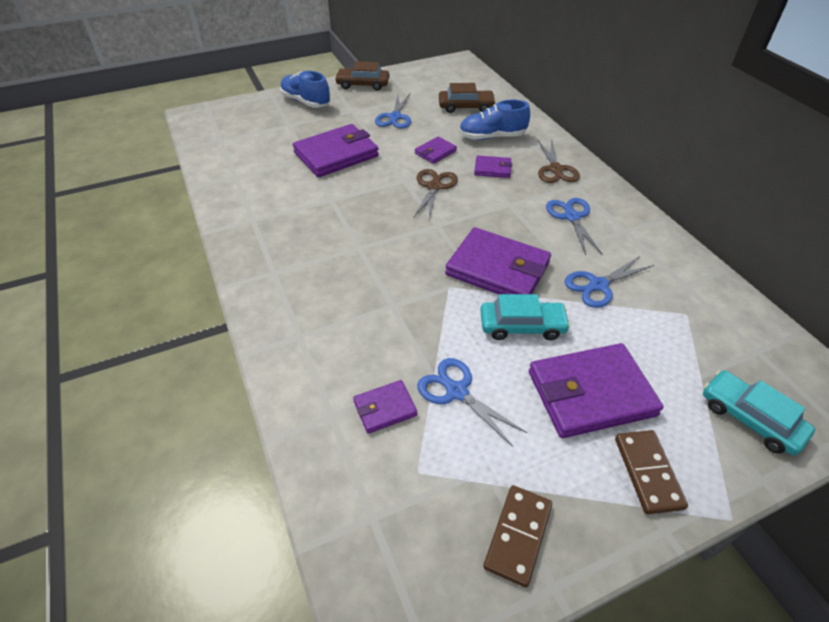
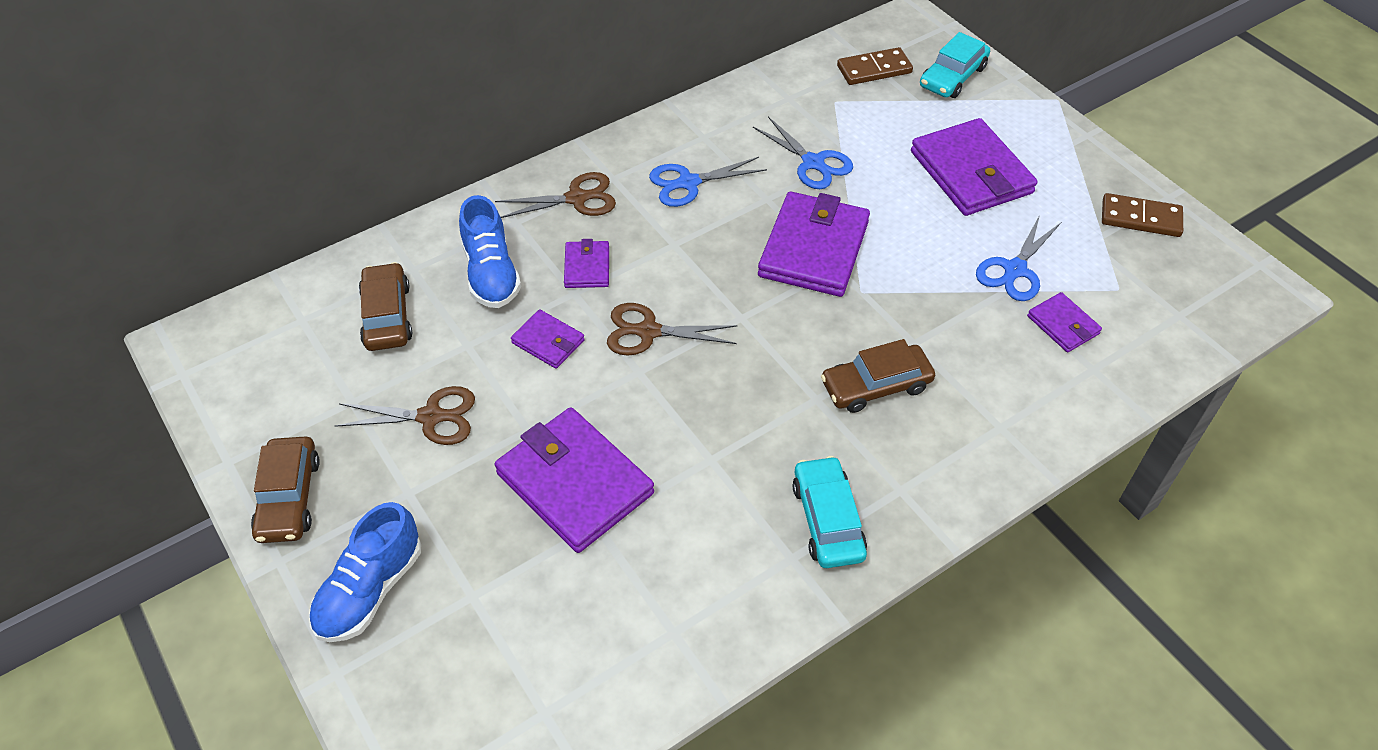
camera: 100 degrees left, 5 degrees up
blue scissors [375,94,411,128] -> brown scissors [335,386,475,445]
turquoise car [480,294,571,340] -> turquoise car moved to [792,456,867,568]
brown domino [615,430,688,514] -> brown domino moved to [837,47,913,85]
none -> brown car [821,339,935,413]

